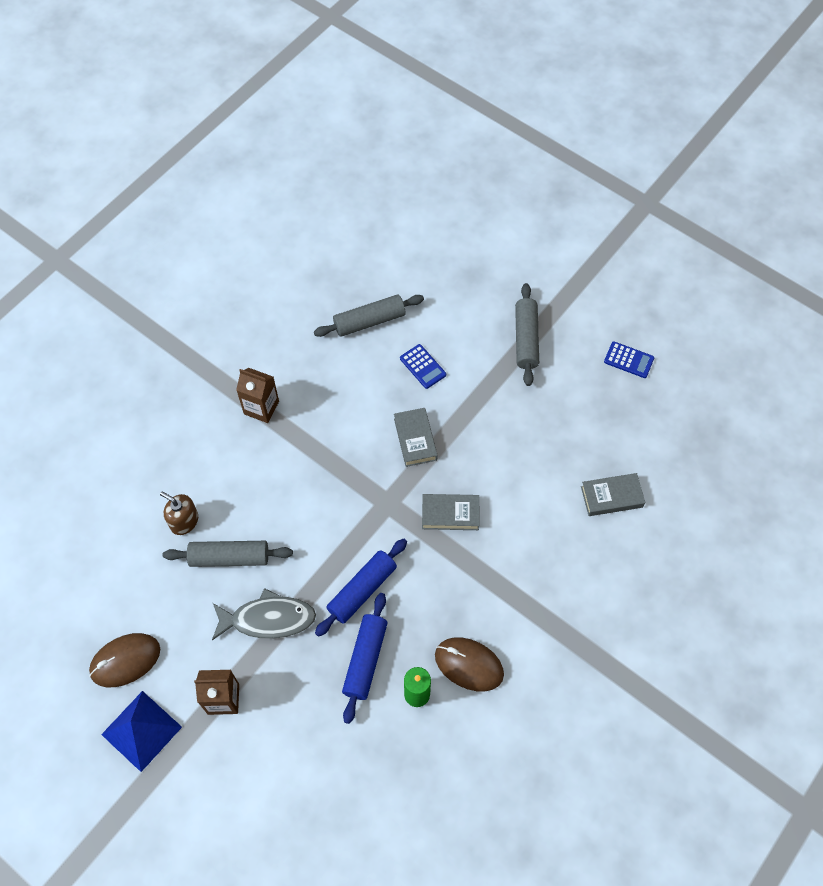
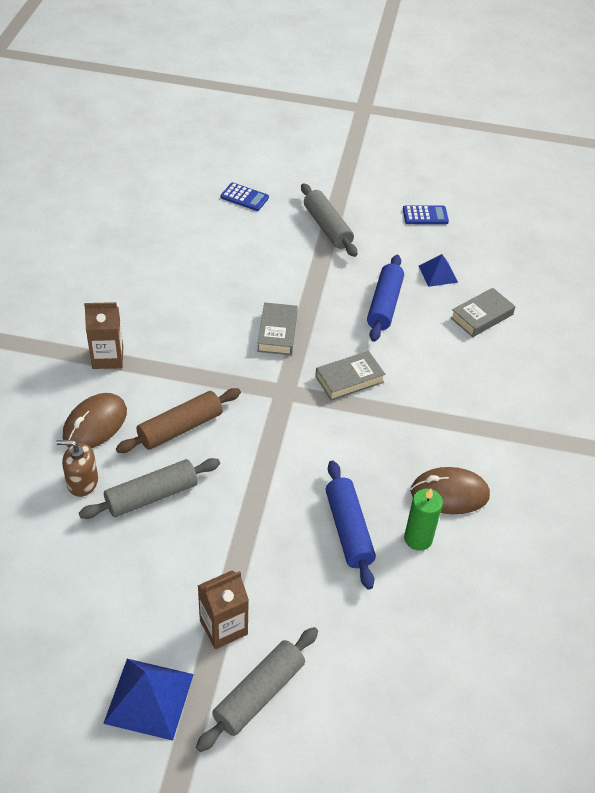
camera: 30 degrees left, 15 degrees down
brown mouse [89,633,160,687] -> brown mouse moved to [63,393,127,448]
grey fish [212,588,316,640] -> none
grey rolling pin [314,295,424,337] -> grey rolling pin moved to [196,627,318,752]
blue rolling pin [315,539,407,637] -> blue rolling pin moved to [367,255,404,342]
grey book [394,408,438,467] -> grey book turned 45 degrees clockwise [257,302,298,355]
blue calculator [400,344,446,389] -> blue calculator moved to [220,183,269,211]
none -> brown rolling pin [116,388,241,453]
none -> blue pyramid [419,254,458,287]

